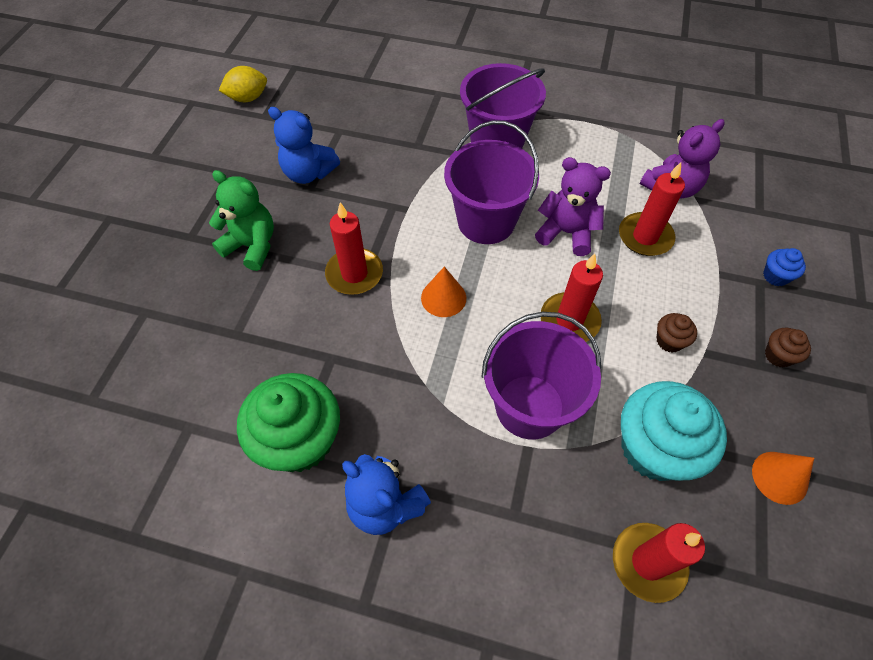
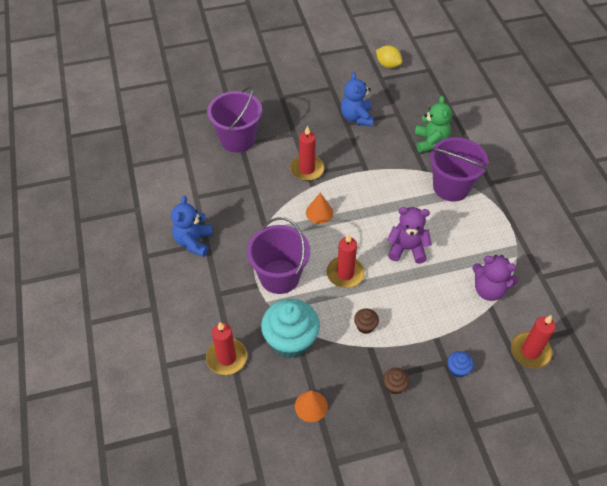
camera: 60 degrees right, 5 degrees down
green teddy bear [209,170,274,271] -> green teddy bear moved to [415,96,452,153]
green cupcake [237,373,340,472] -> none
purple bucket [444,120,539,244] -> purple bucket moved to [207,86,262,153]
purple teddy bear [535,157,611,256] -> purple teddy bear turned 75 degrees counterclockwise [387,207,432,264]
red candle [619,162,685,256] -> red candle moved to [511,315,556,369]

